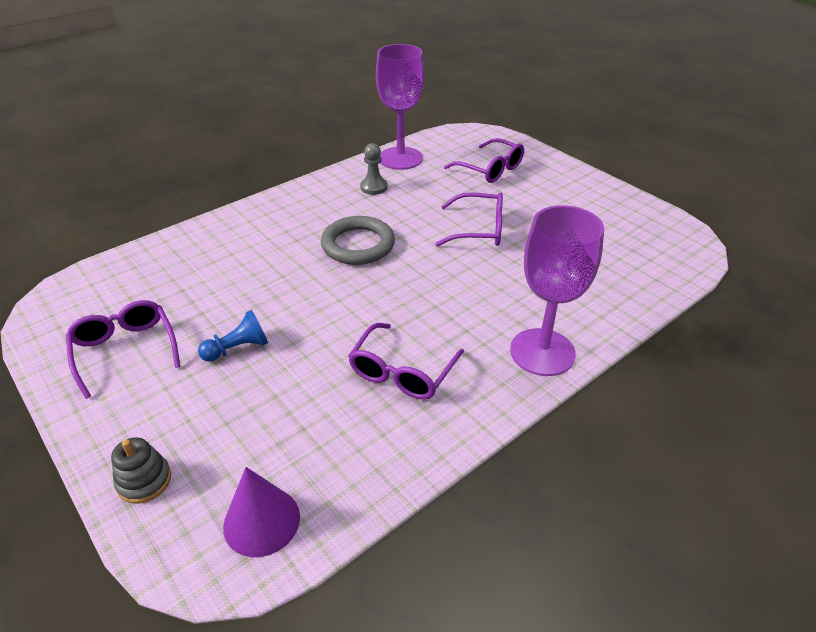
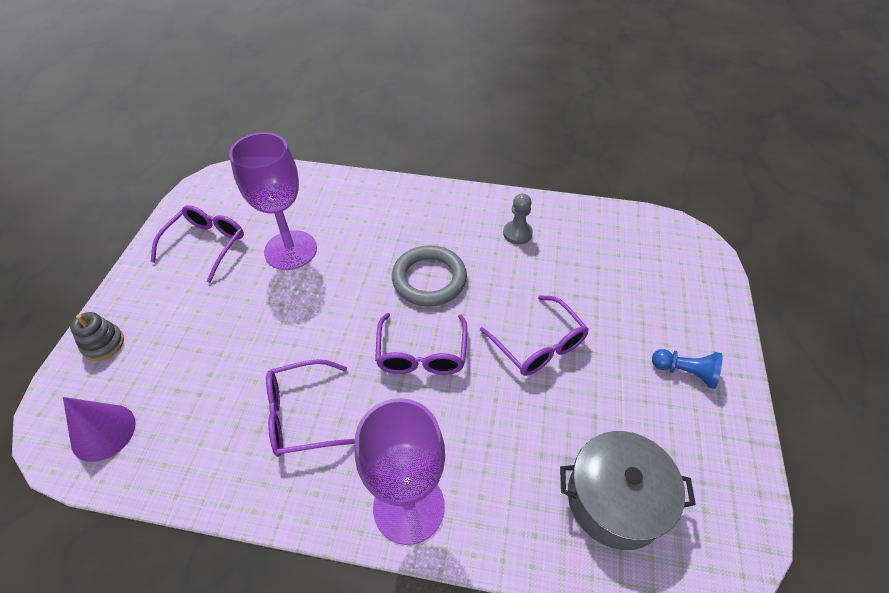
camera: 50 degrees right, 10 degrees up
blue pawn [198,310,268,362] -> blue pawn moved to [652,349,723,389]
purple goblet [376,44,425,170] -> purple goblet moved to [229,132,317,270]
purple glasses [444,138,524,183] -> purple glasses moved to [375,313,467,375]
none -> grey pot [560,431,696,550]

